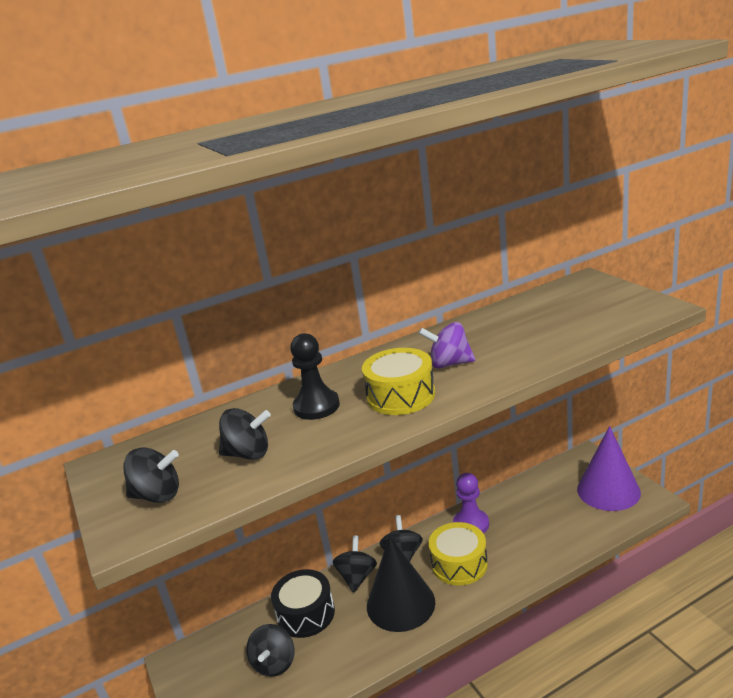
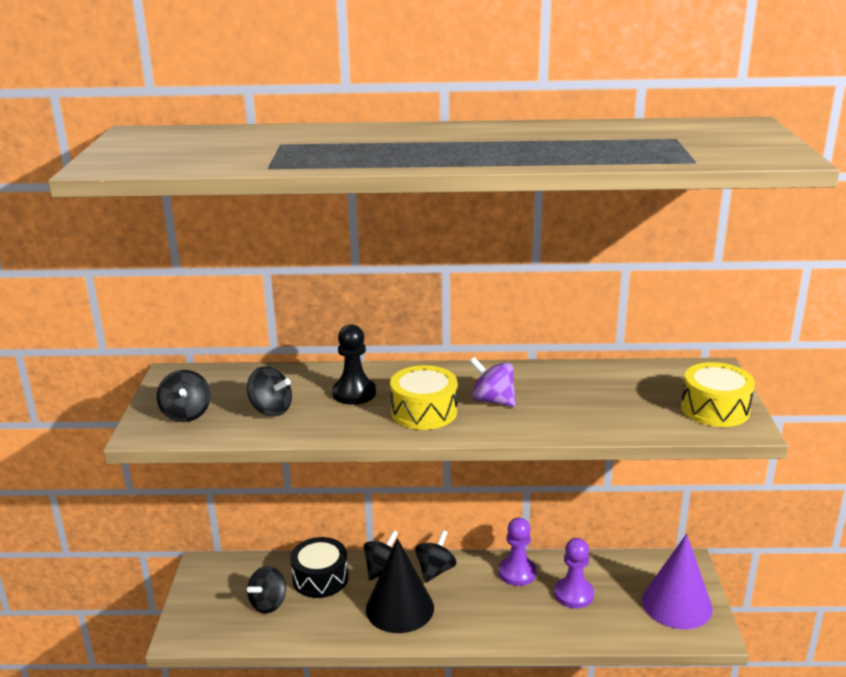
camera: 25 degrees right, 0 degrees up
black spinning top [123,448,179,503] -> black spinning top turned 45 degrees clockwise [157,370,211,422]
yellow drum [429,522,488,585] -> yellow drum moved to [681,362,755,427]
none -> purple pawn [554,538,594,608]

